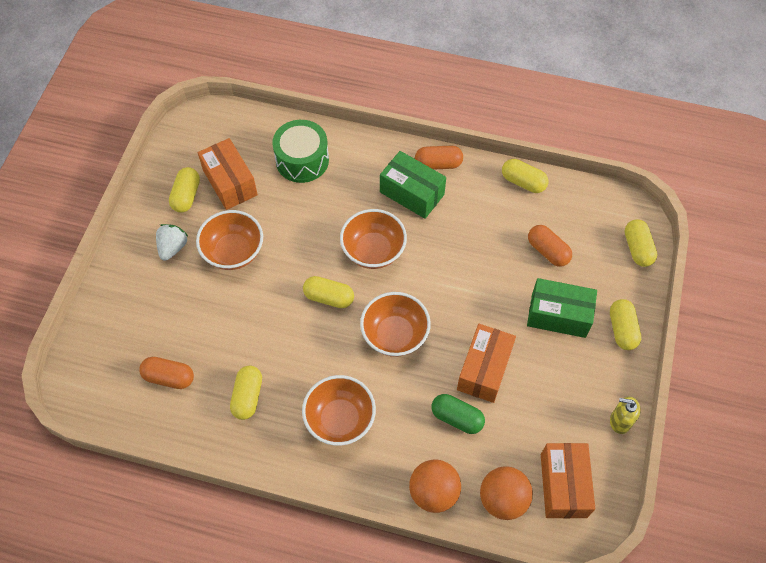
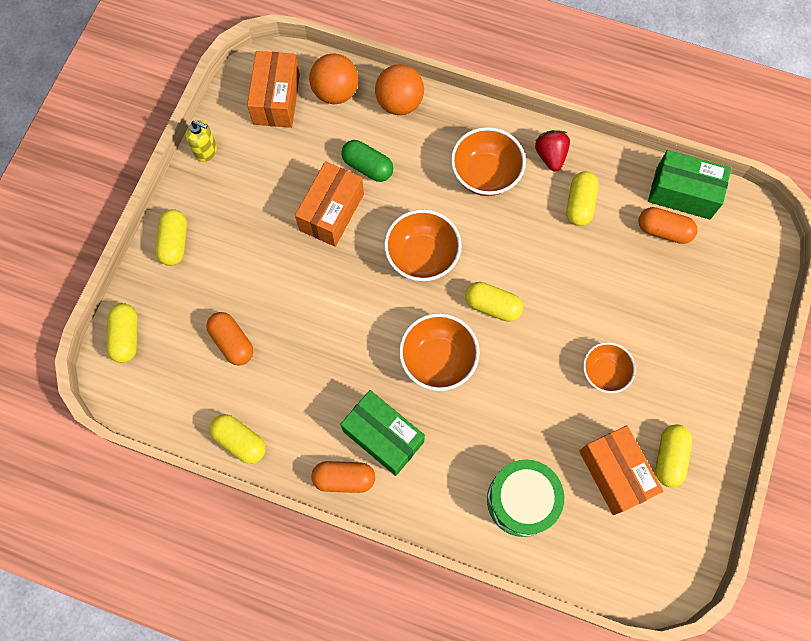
camera: 175 degrees left, 10 degrees up
white strawberry [156,224,189,261] -> none
orange bowl [196,210,263,270] -> orange bowl [583,342,636,393], size x0.66
green box [527,278,597,338] -> green box moved to [648,150,731,219]
none -> red strawberry [535,130,570,172]

